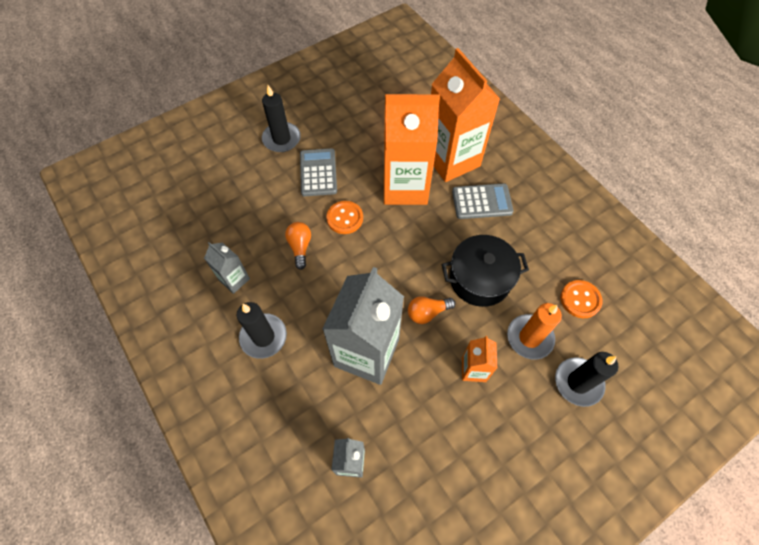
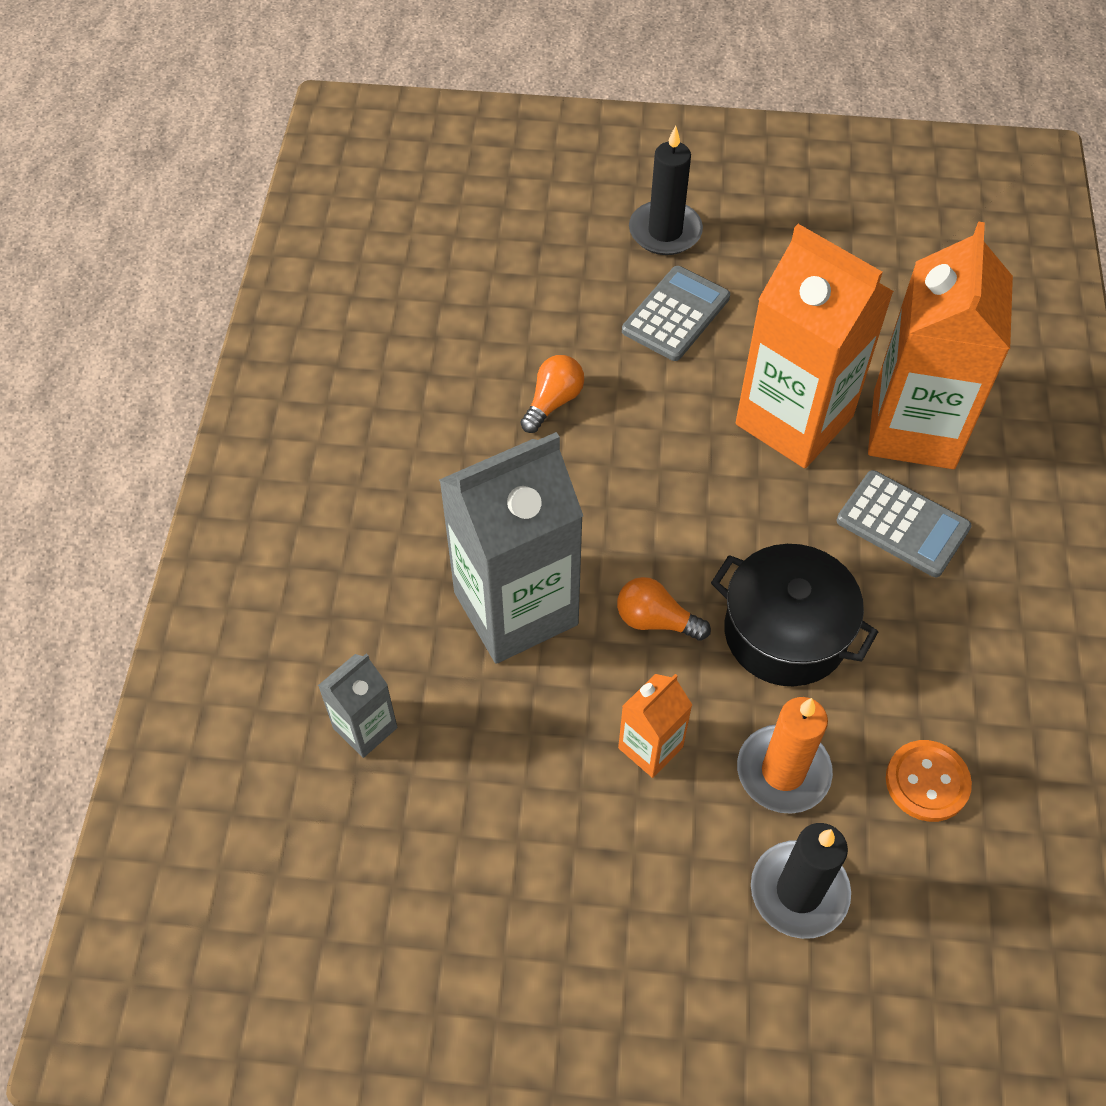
camera: 40 degrees right, 5 degrees down
grey carton [204,242,250,294] -> none
black candle [237,302,287,359] -> none
orange button [326,201,363,234] -> none

